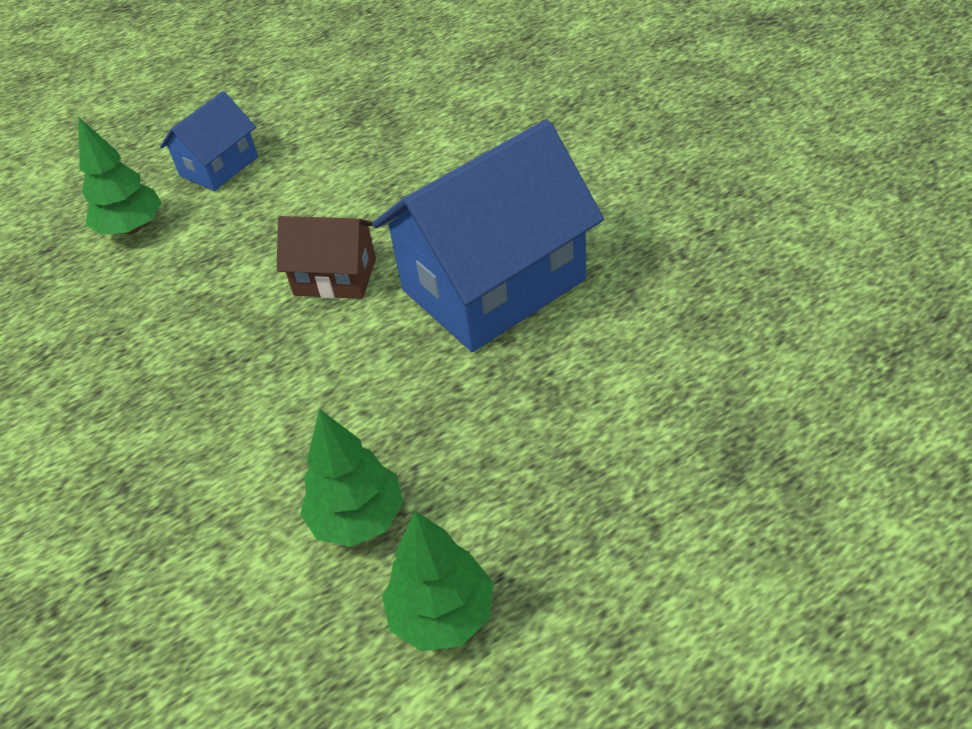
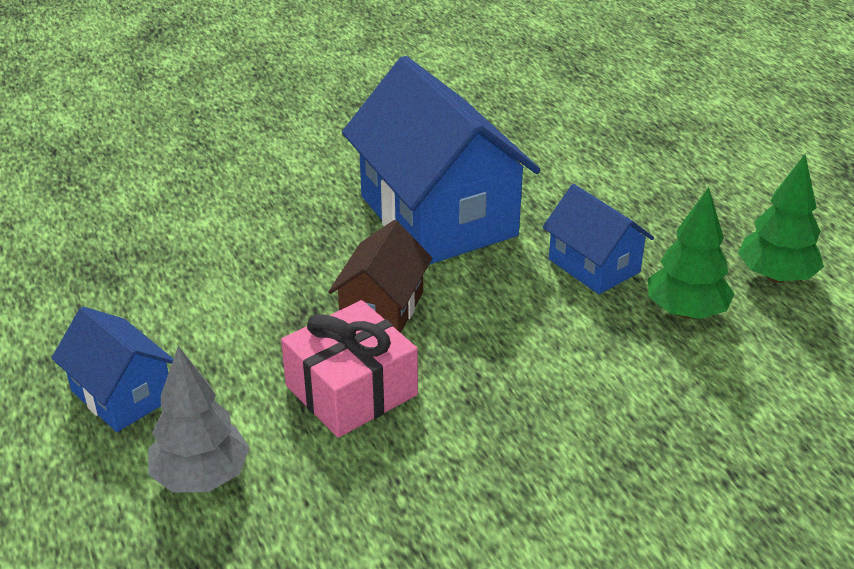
camera: 85 degrees left, 10 degrees down
green tree [78,117,162,235] -> grey tree [148,346,250,492]
none -> pink gift [281,300,418,438]
none -> blue house [543,184,654,294]

